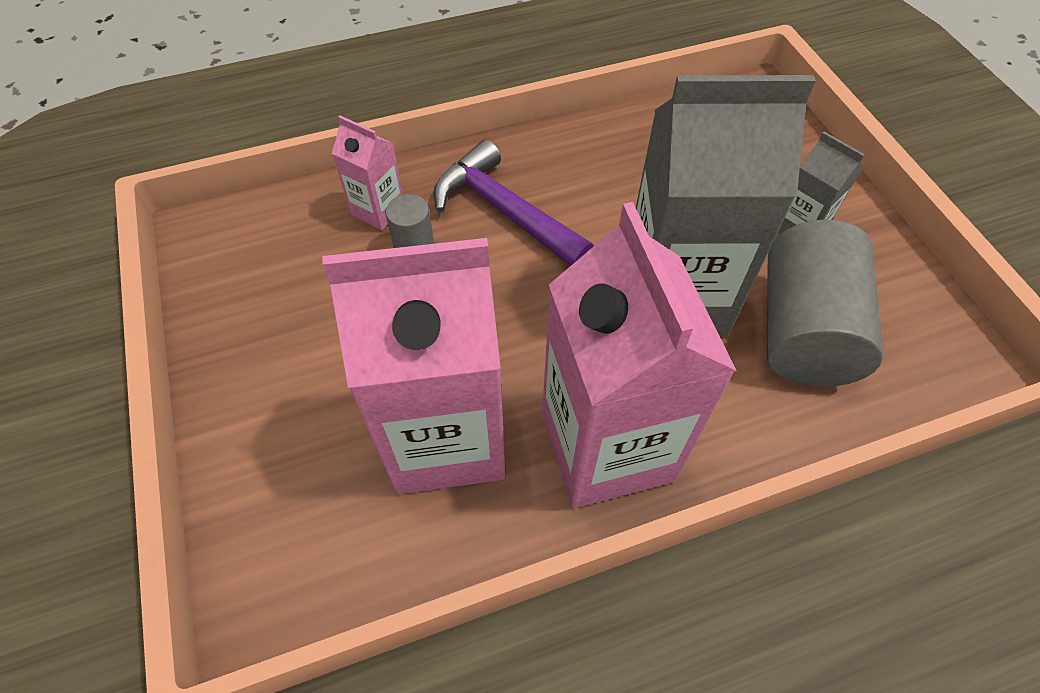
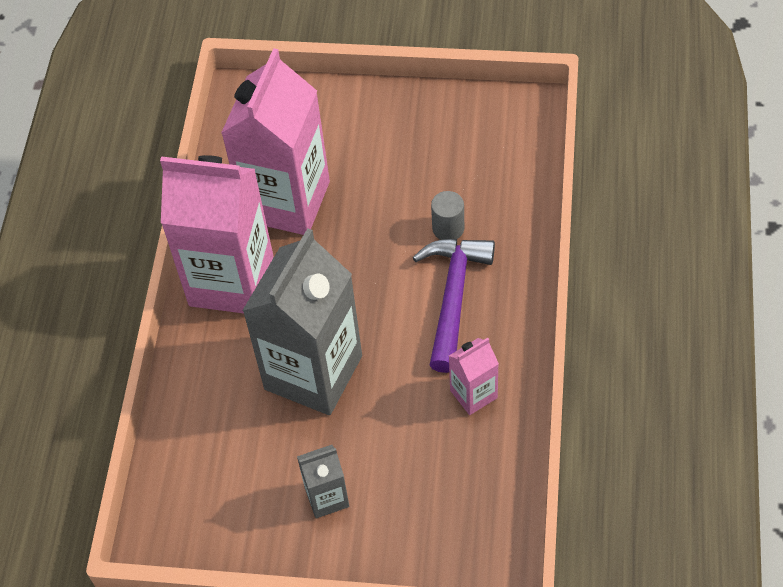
camera: 120 degrees right, 0 degrees up
pink carton [332,115,403,230] -> pink carton moved to [449,338,499,415]
purple hammer [433,139,594,266] -> purple hammer turned 60 degrees counterclockwise [413,239,495,373]
grey cylinder [767,220,884,387] -> none

